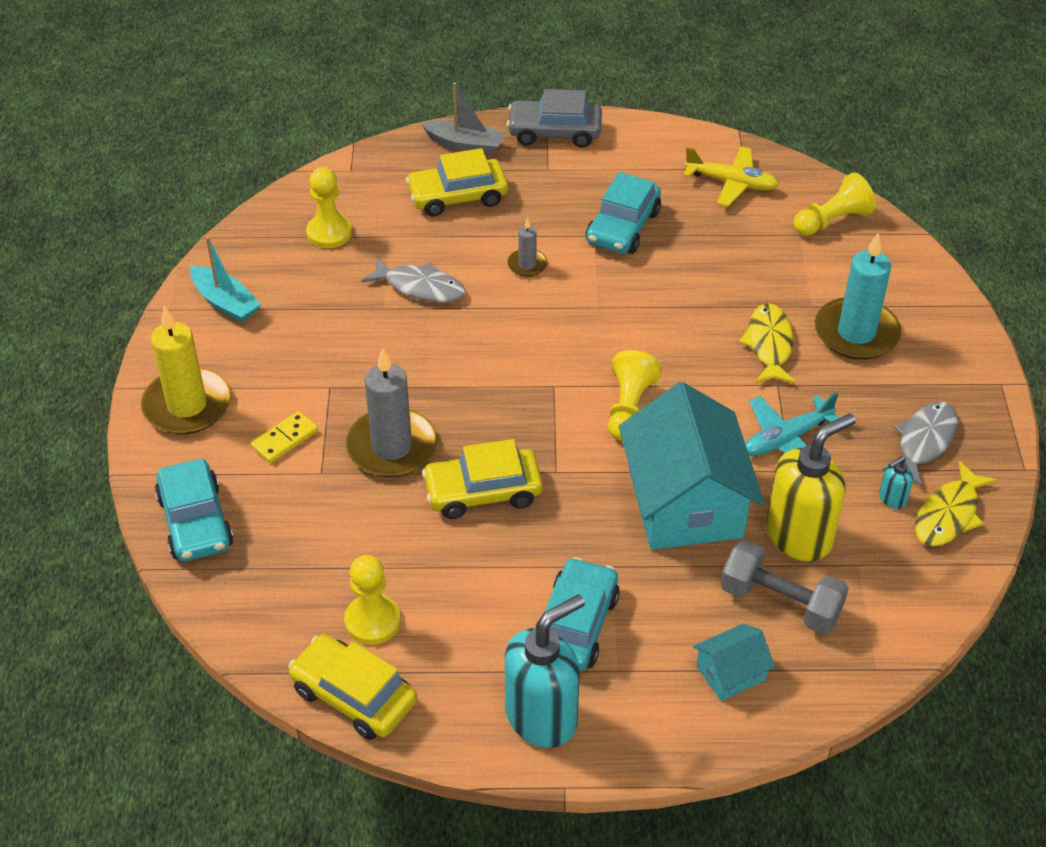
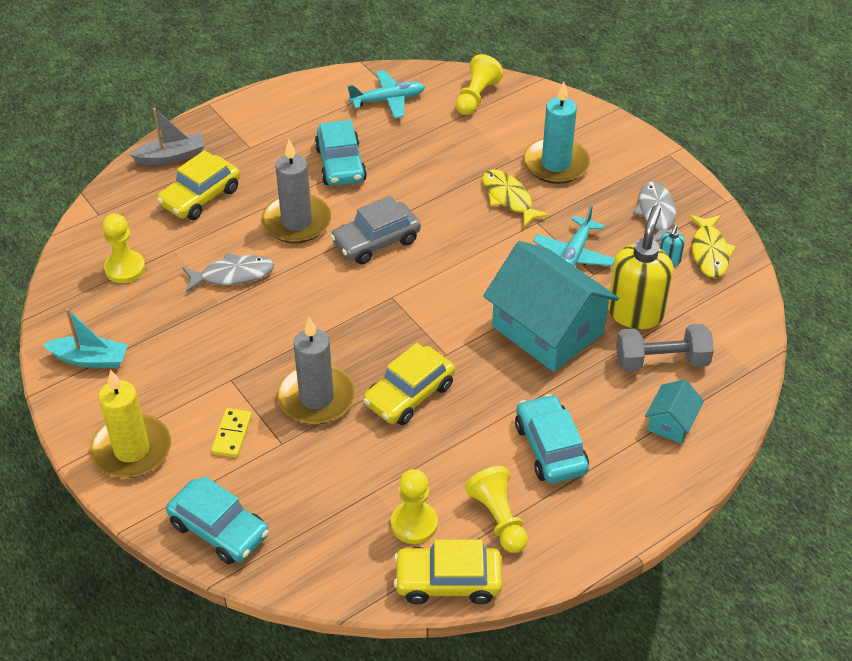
camera: 35 degrees left, 0 degrees up
turquoise soap dispenser [505,594,585,748] -> none
grey car [507,89,602,148] -> grey car moved to [330,196,421,264]
grey candle [507,218,547,277] -> grey candle [262,140,331,243], size x2.05
yellow pawn [608,350,662,441] -> yellow pawn moved to [465,466,528,553]
yellow plane [683,147,779,206] -> turquoise plane [348,70,425,119]

